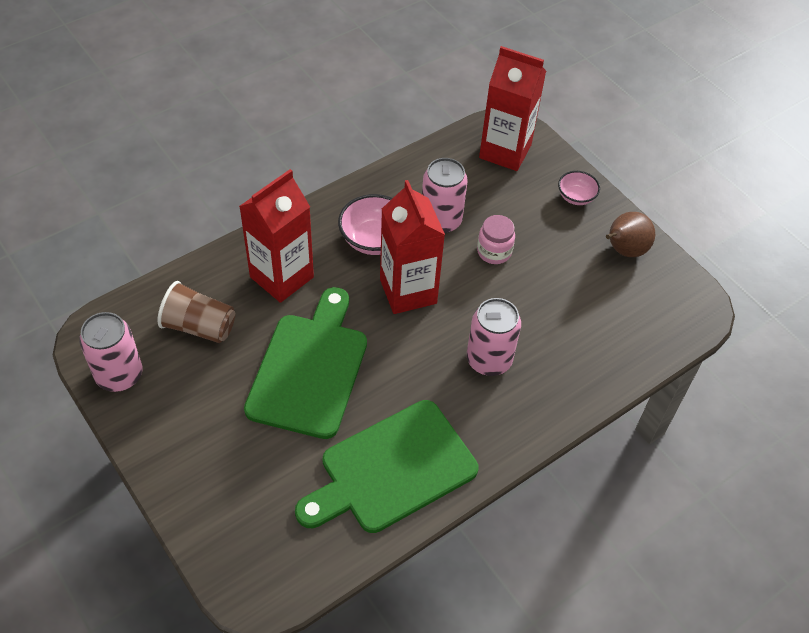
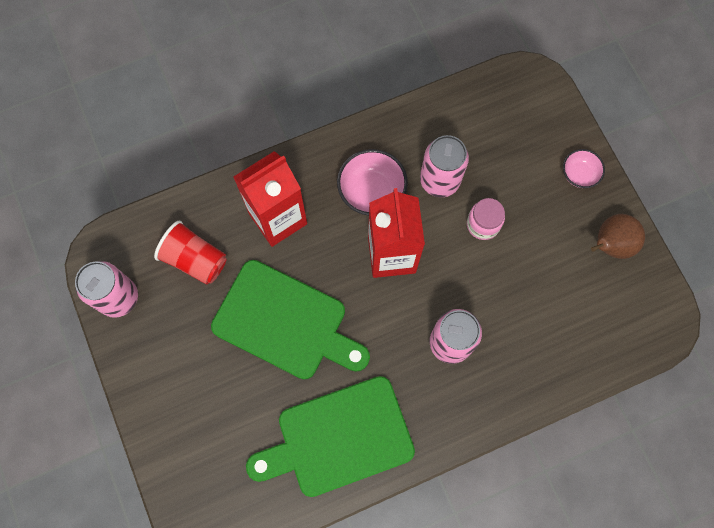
camera: 15 degrees right, 20 degrees up
brown cup [157,281,235,343] -> red cup [154,220,227,285]
green cutting board [244,287,367,439] -> green cutting board turned 90 degrees clockwise [211,260,370,379]
red carton [479,46,546,171] -> none

